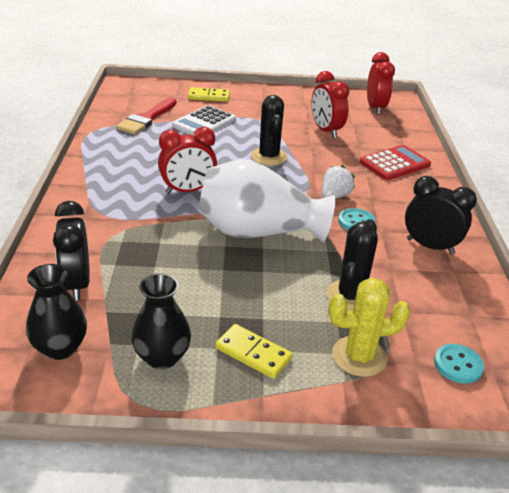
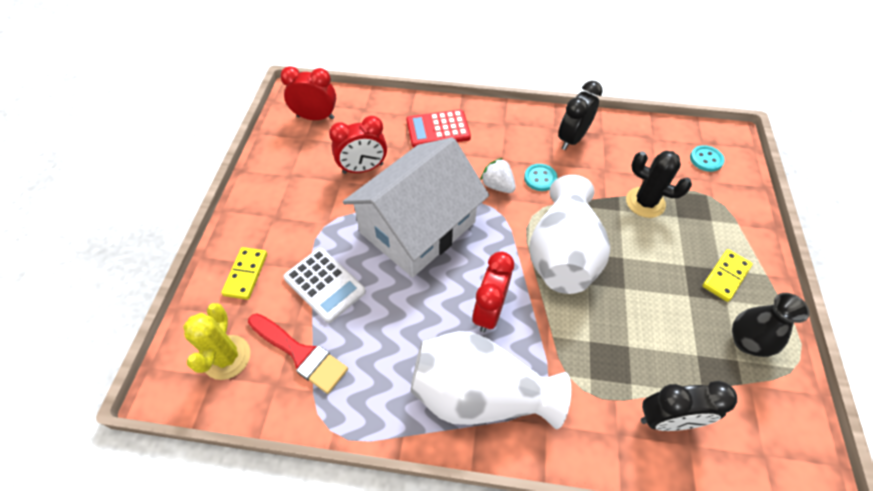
camera: 80 degrees left, 20 degrees up
black vase [26,264,87,360] -> none
red clock [158,127,217,194] -> red clock turned 150 degrees counterclockwise [472,252,514,332]
black cactus [251,95,287,166] -> white house [343,137,489,277]
yellow cactus [328,278,410,377] -> yellow cactus moved to [183,303,250,380]
red calculator [360,145,431,180] -> red calculator turned 75 degrees counterclockwise [406,110,471,147]
none -> white vase [410,331,571,429]

